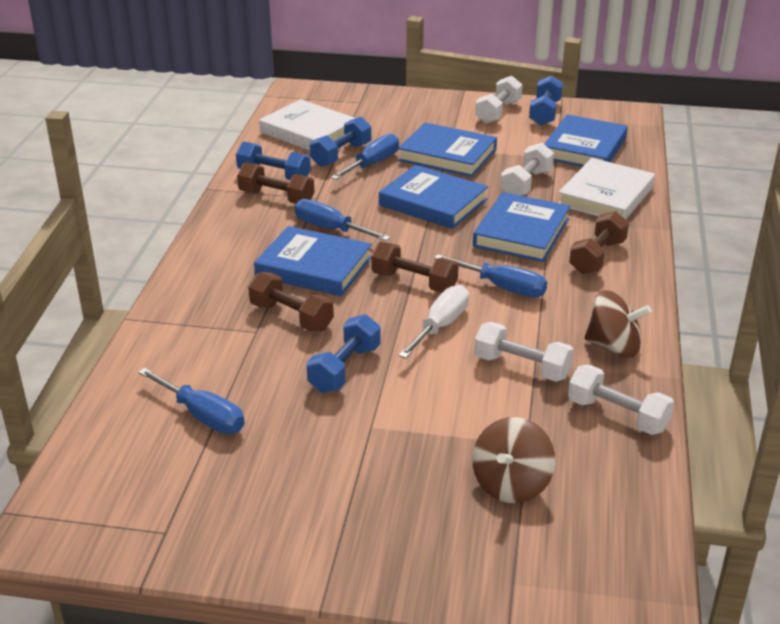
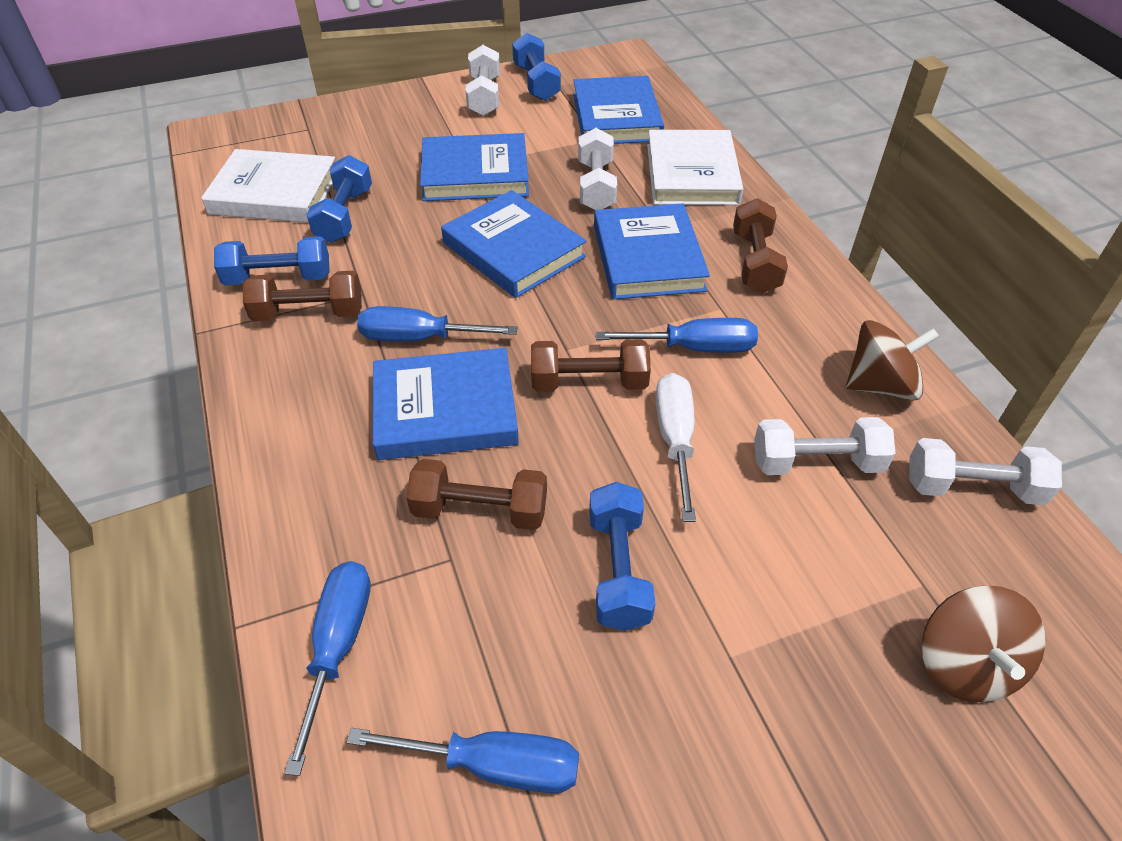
camera: 30 degrees left, 15 degrees up
blue screwdriver [331,134,399,180] -> blue screwdriver moved to [284,561,371,776]
blue book [379,165,488,229] -> blue book turned 45 degrees clockwise [441,190,587,298]

